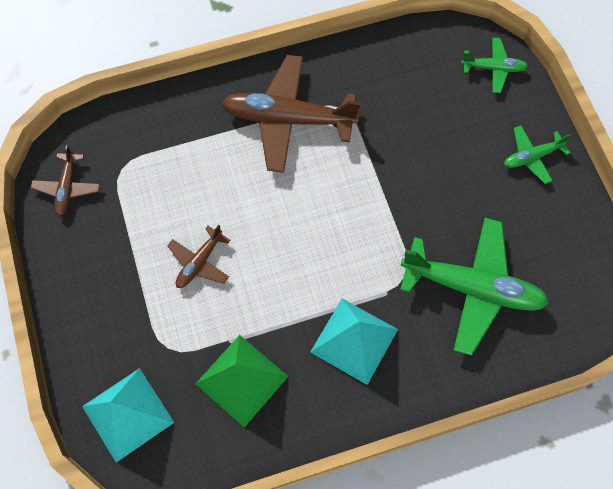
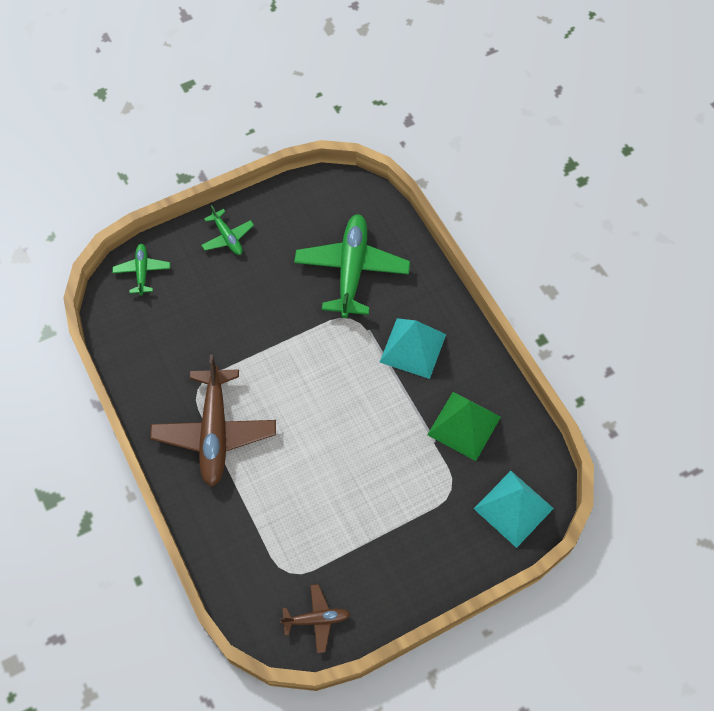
camera: 100 degrees left, 5 degrees down
brown plane [167,225,230,288] -> none

